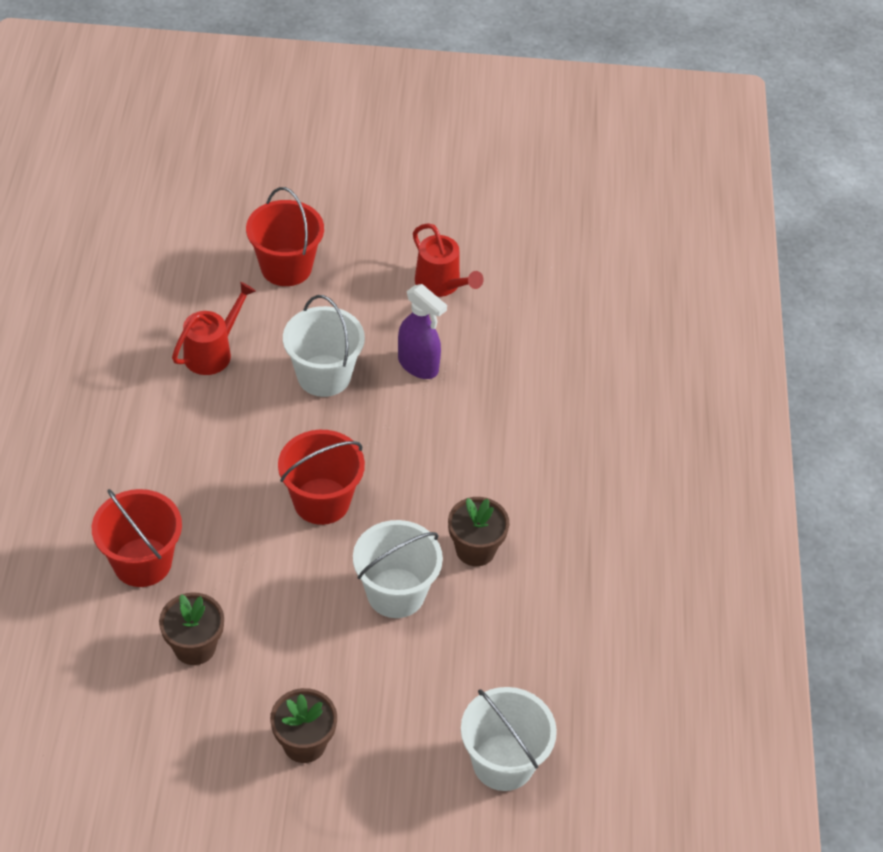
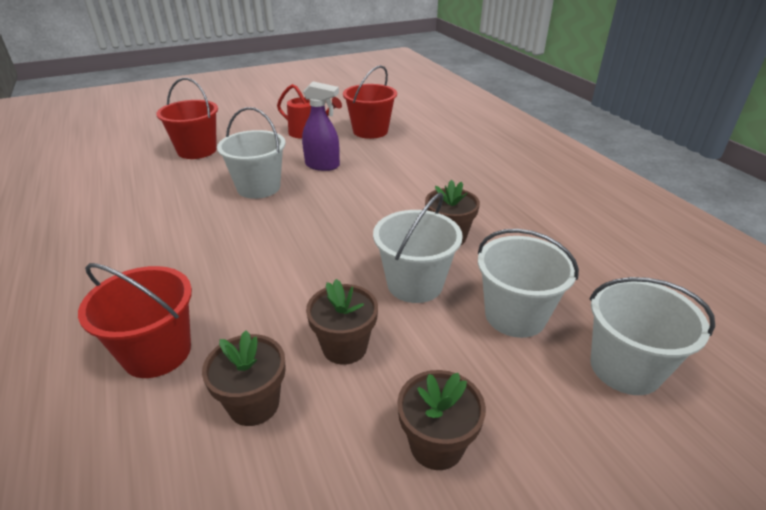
camera: 25 degrees left, 15 degrees down
red watering can [172,282,256,375] -> none
red bucket [278,430,365,525] -> red bucket moved to [343,65,397,139]
none -> brown flower pot [306,279,378,365]
none -> white bucket [478,229,579,338]

